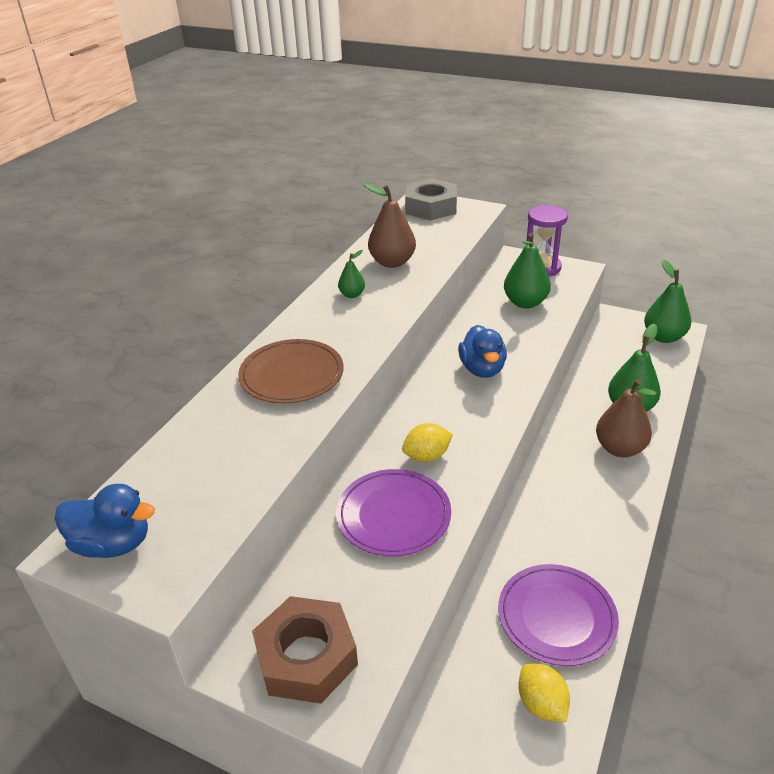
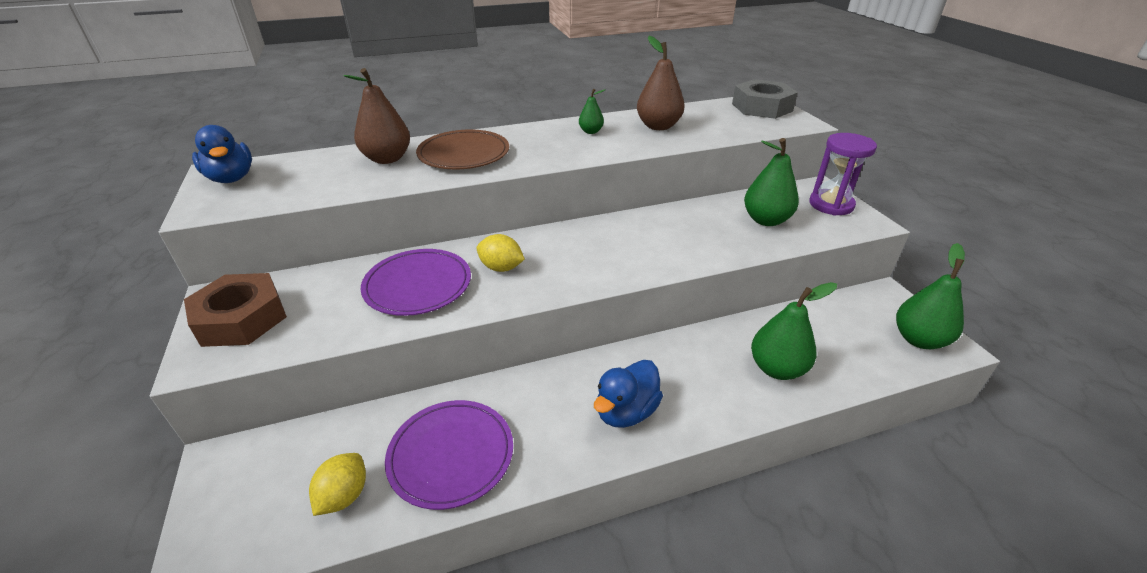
camera: 45 degrees right, 0 degrees up
blue duck [458,325,507,378] -> blue duck moved to [594,360,663,428]
brown pear [596,379,657,457] -> brown pear moved to [343,68,410,164]

